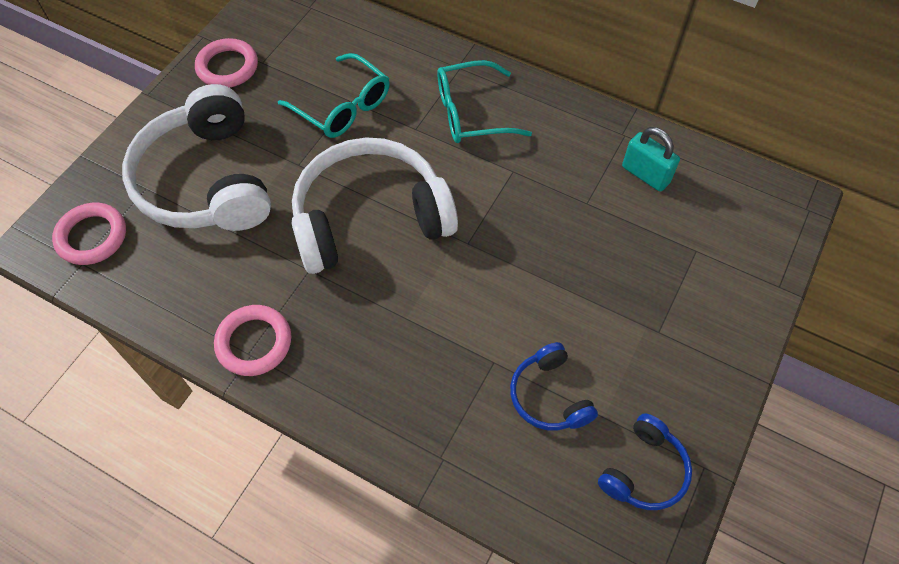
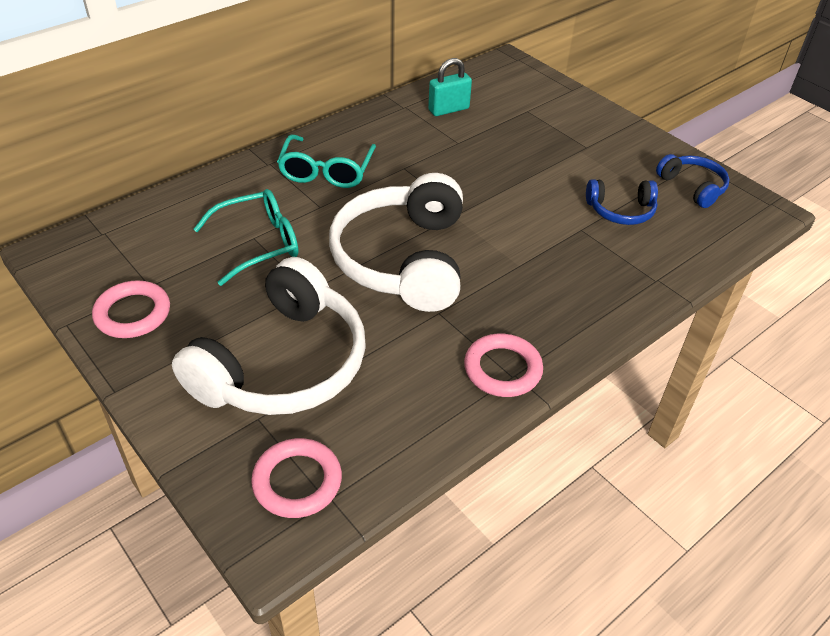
camera: 70 degrees left, 15 degrees down
white headphones [122,84,271,231] -> white headphones turned 60 degrees counterclockwise [172,257,366,415]

